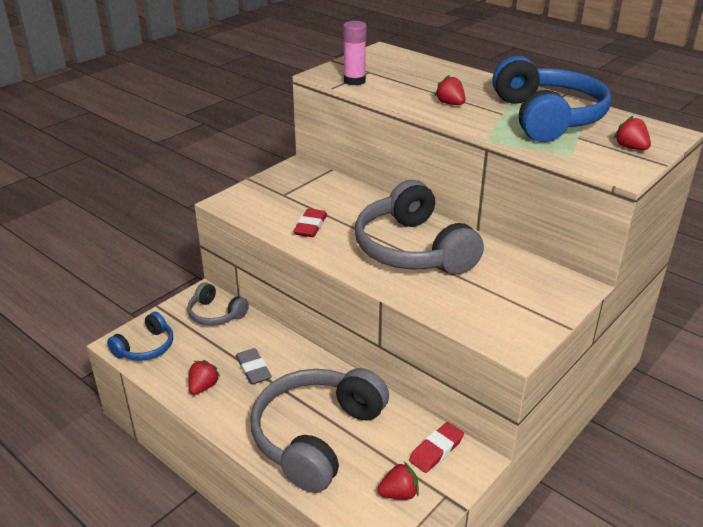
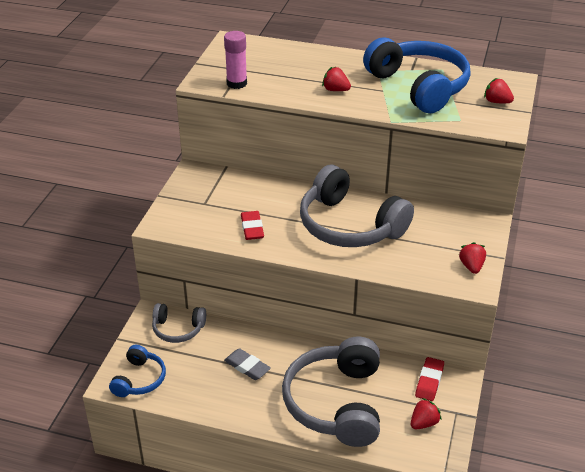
camera: 25 degrees left, 5 degrees up
red strawberry [188,360,220,395] -> red strawberry moved to [459,242,486,274]

